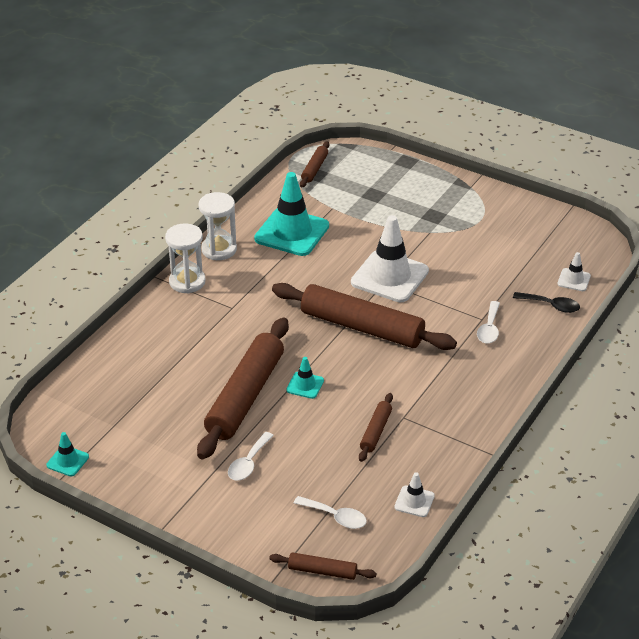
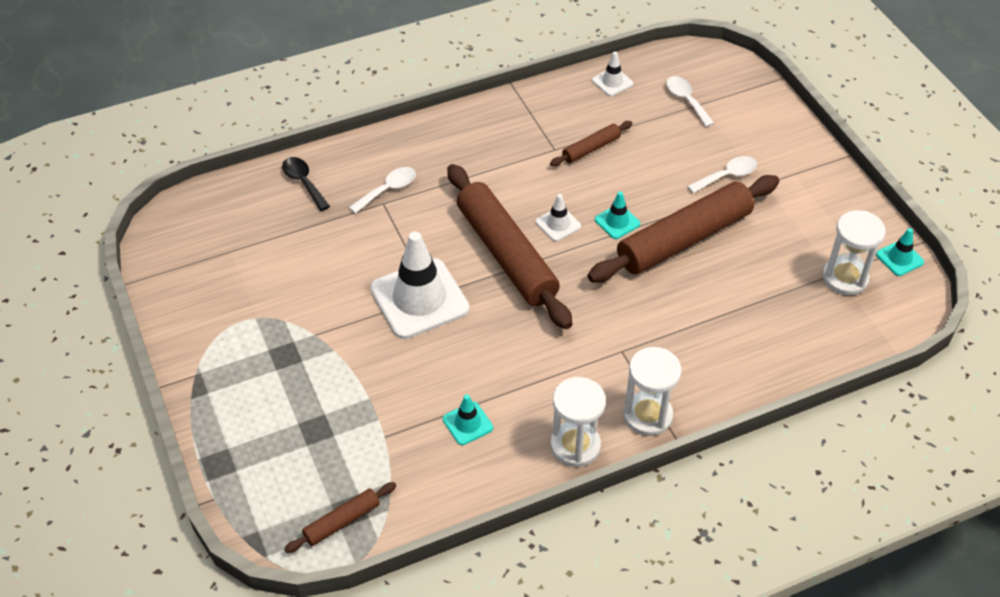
camera: 145 degrees left, 10 degrees up
turquoise traffic cone [254,172,329,256] -> turquoise traffic cone [443,395,493,445], size x0.46
brown rolling pin [269,552,377,580] -> none
white traffic cone [557,252,591,291] -> white traffic cone moved to [536,194,581,241]
none -> white hourglass [822,210,886,295]

